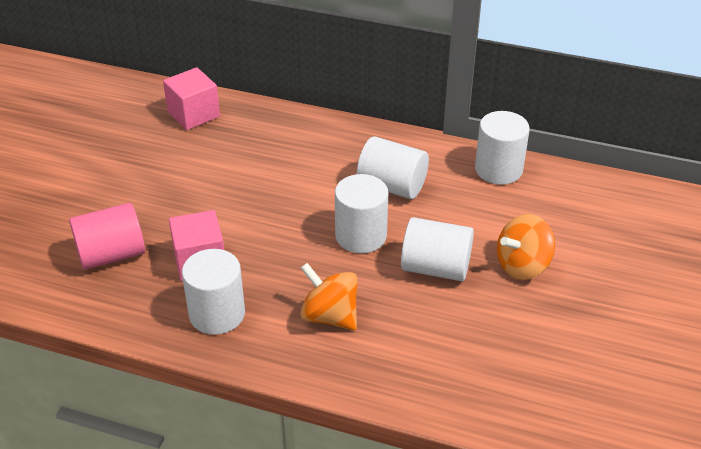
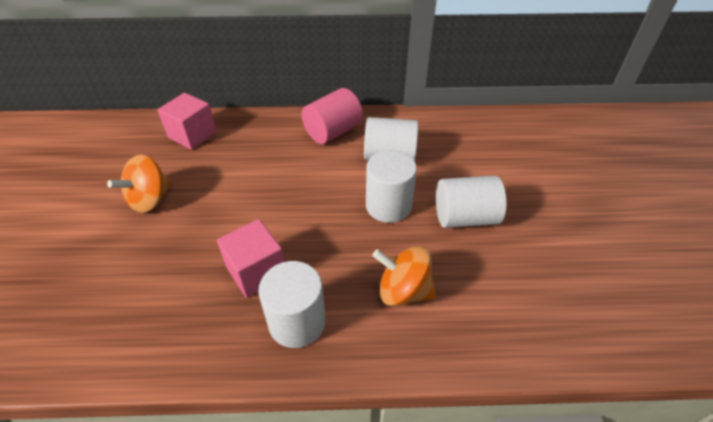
camera: 20 degrees left, 5 degrees up
pink cylinder [69,203,145,270] -> pink cylinder moved to [301,88,363,144]
white cylinder [475,111,530,185] -> none
orange spinning top [497,214,555,280] -> orange spinning top moved to [107,155,172,213]

